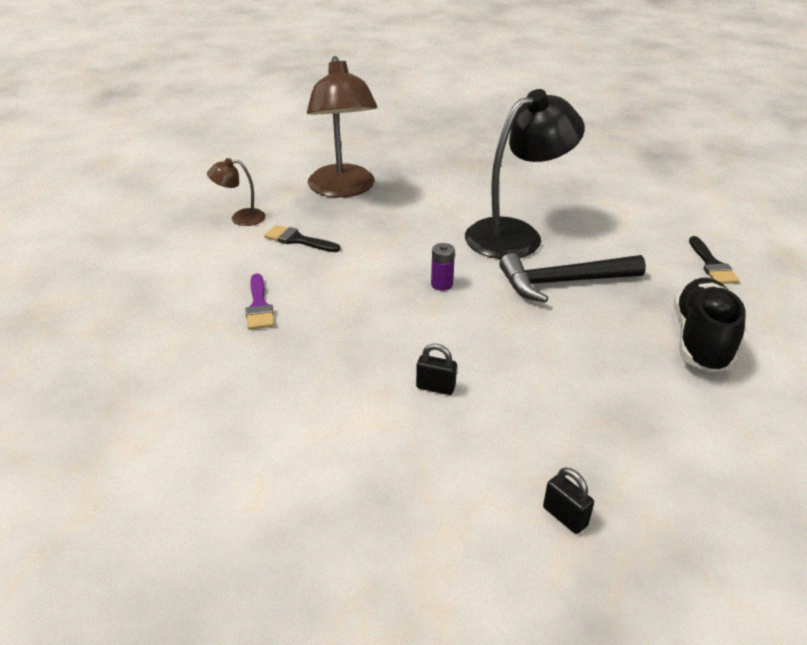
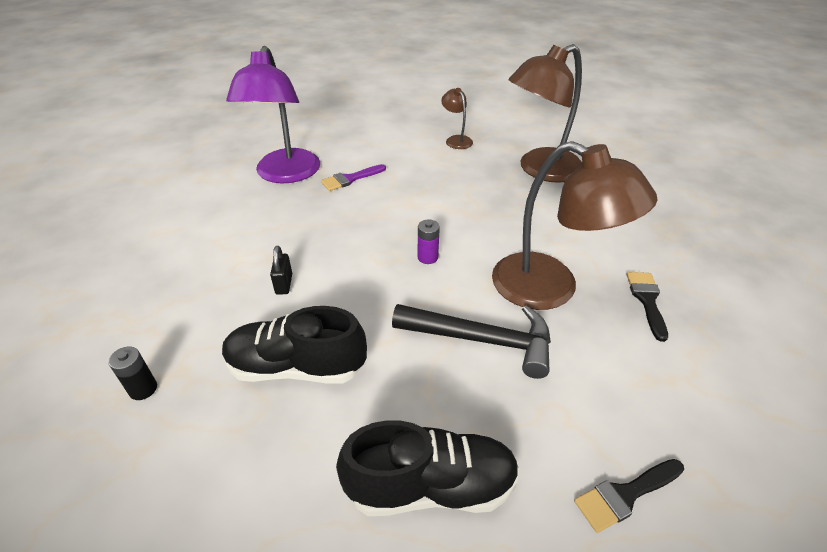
camera: 70 degrees right, 5 degrees up
black brush [264,225,341,252] -> black brush moved to [626,272,668,342]
black lamp [465,89,585,259] -> brown lamp [492,141,657,310]
black hammer [499,253,646,303] -> black hammer turned 135 degrees clockwise [392,304,551,379]
black padlock [543,467,594,534] -> black battery [108,347,157,400]
none -> black shoe [222,306,367,384]
none -> purple lamp [226,46,320,183]

